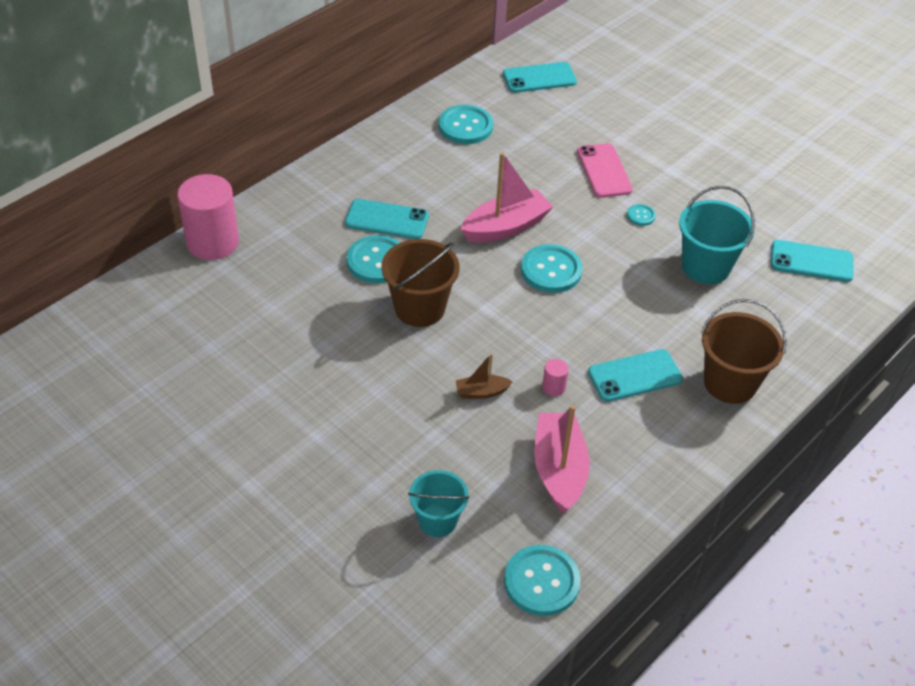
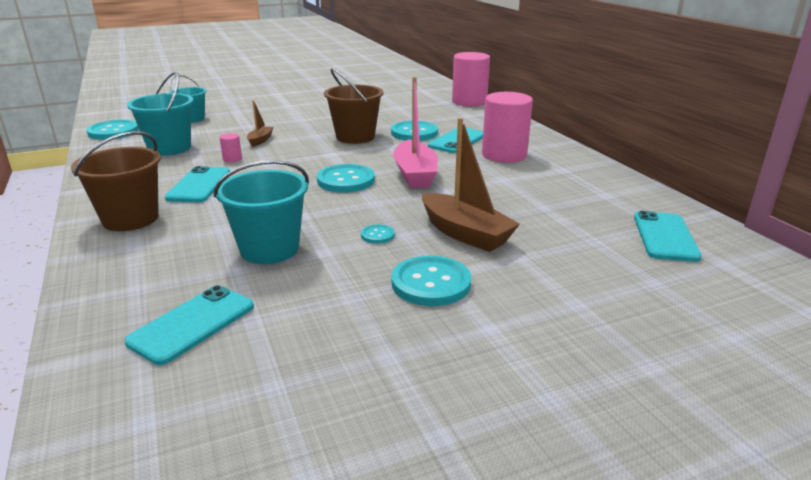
camera: 115 degrees right, 20 degrees down
turquoise button [439,105,493,144] -> turquoise button moved to [391,255,471,306]
pink boat [534,405,590,513] -> turquoise bucket [127,72,194,156]
pink phone [577,143,633,198] -> brown boat [422,117,520,252]
none -> pink cylinder [482,92,533,163]

